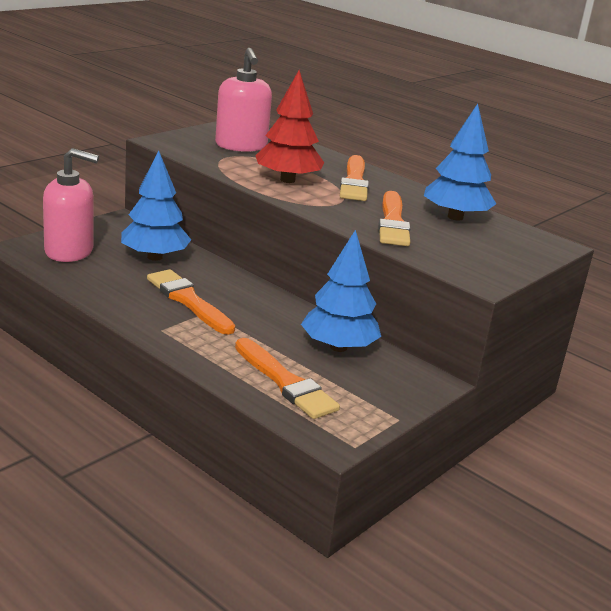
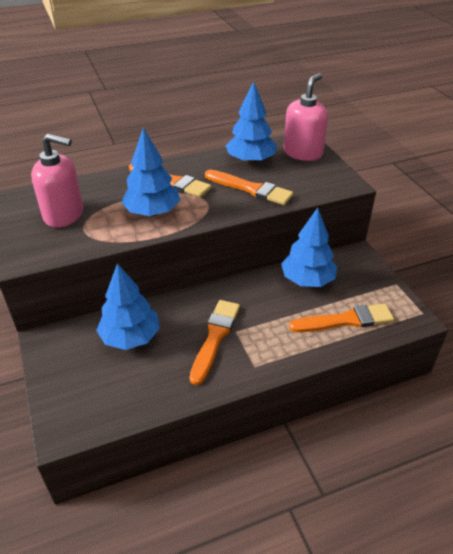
camera: 60 degrees left, 15 degrees up
pink soap dispenser [43,148,99,262] -> pink soap dispenser moved to [283,73,328,161]
orange brush [147,269,235,335] -> orange brush turned 120 degrees clockwise [190,300,240,385]
red tree [255,70,324,183] -> blue tree [121,128,180,216]

